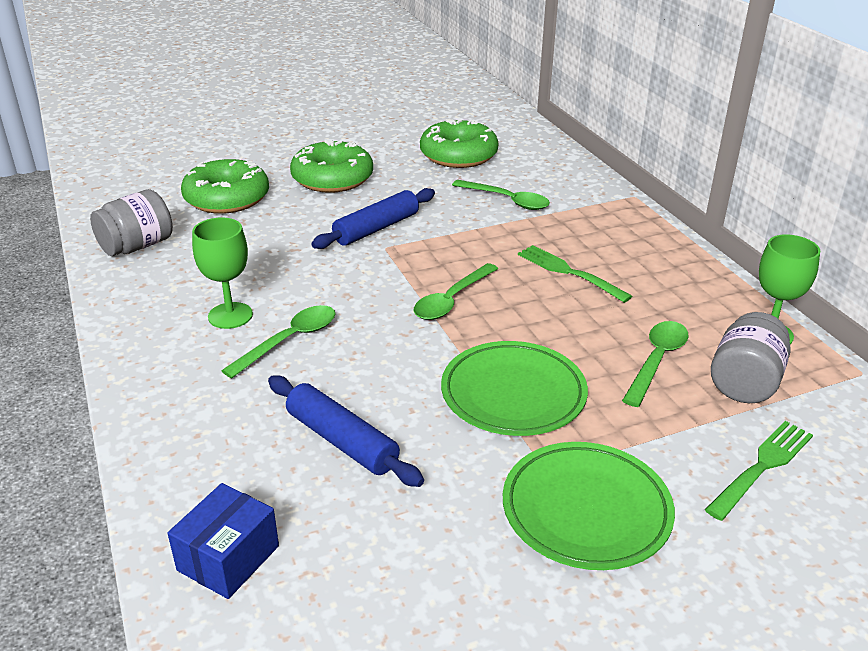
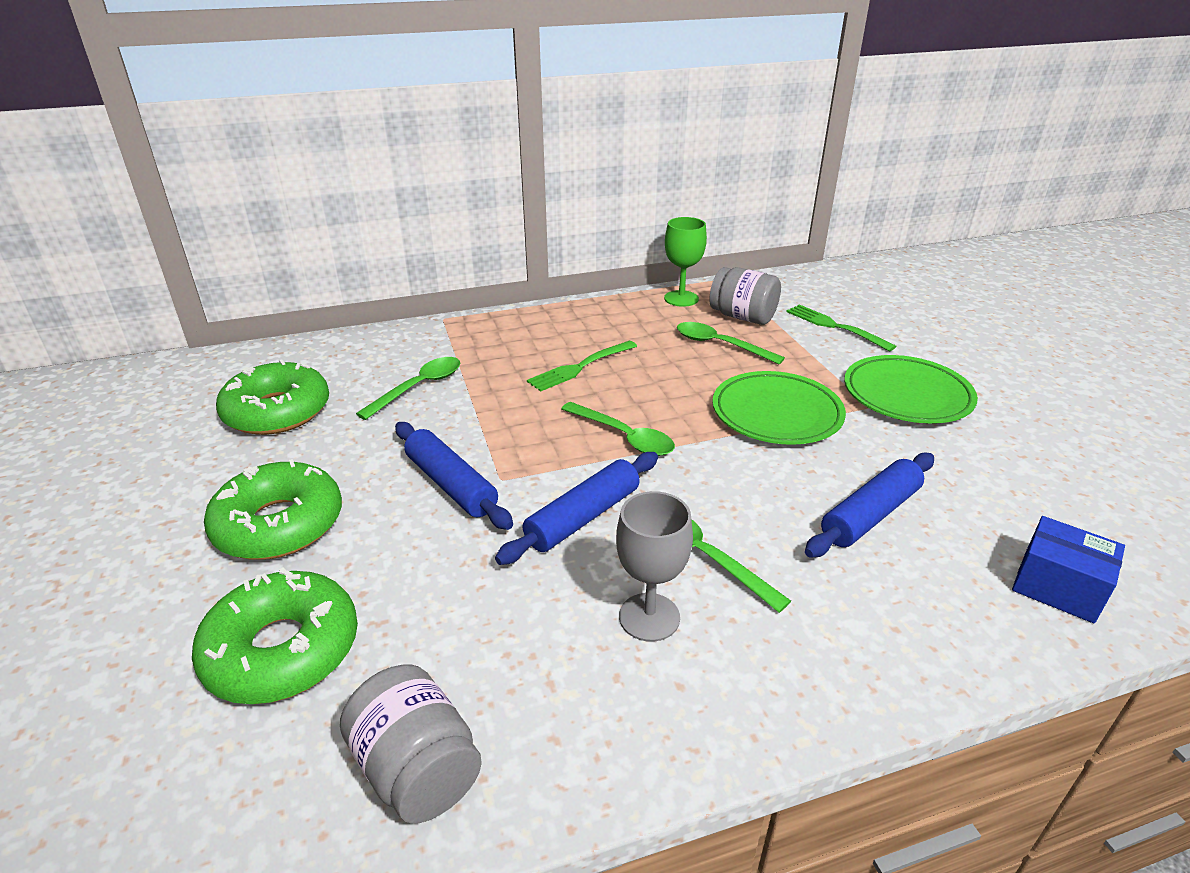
camera: 85 degrees left, 0 degrees up
green goblet [192,218,253,329] -> grey goblet [616,491,693,642]
none -> blue rolling pin [495,452,658,565]

